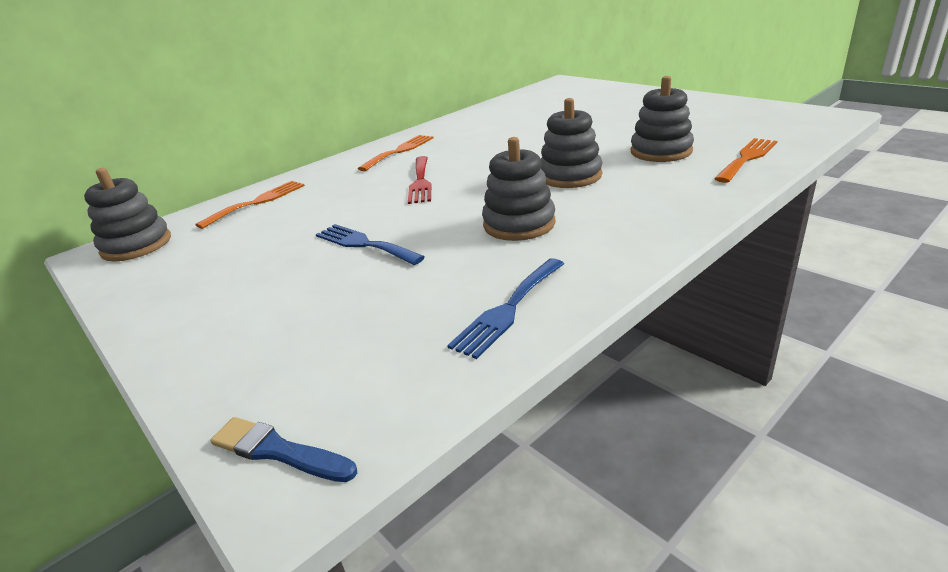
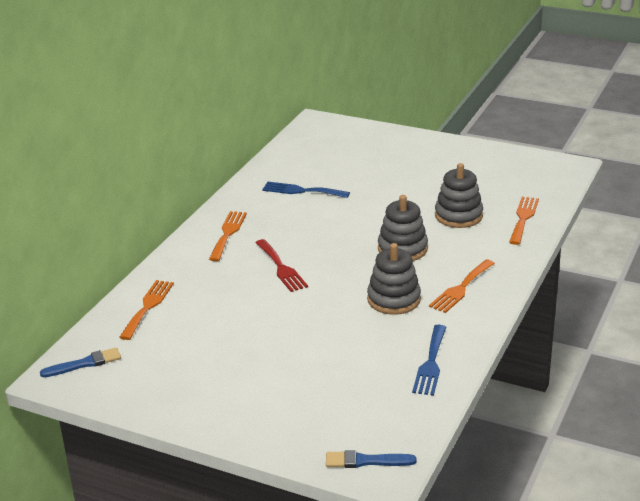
camera: 25 degrees left, 0 degrees up
grey stacking toy [84,168,171,262] -> blue brush [40,348,121,377]
blue fork [316,224,425,265] -> blue fork moved to [262,182,350,198]
none -> orange fork [429,259,495,313]

